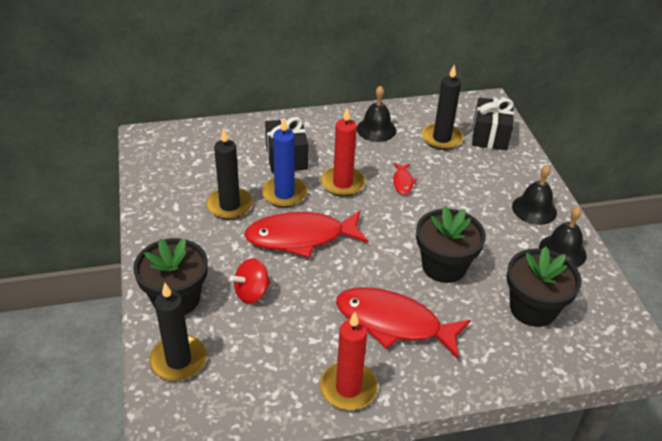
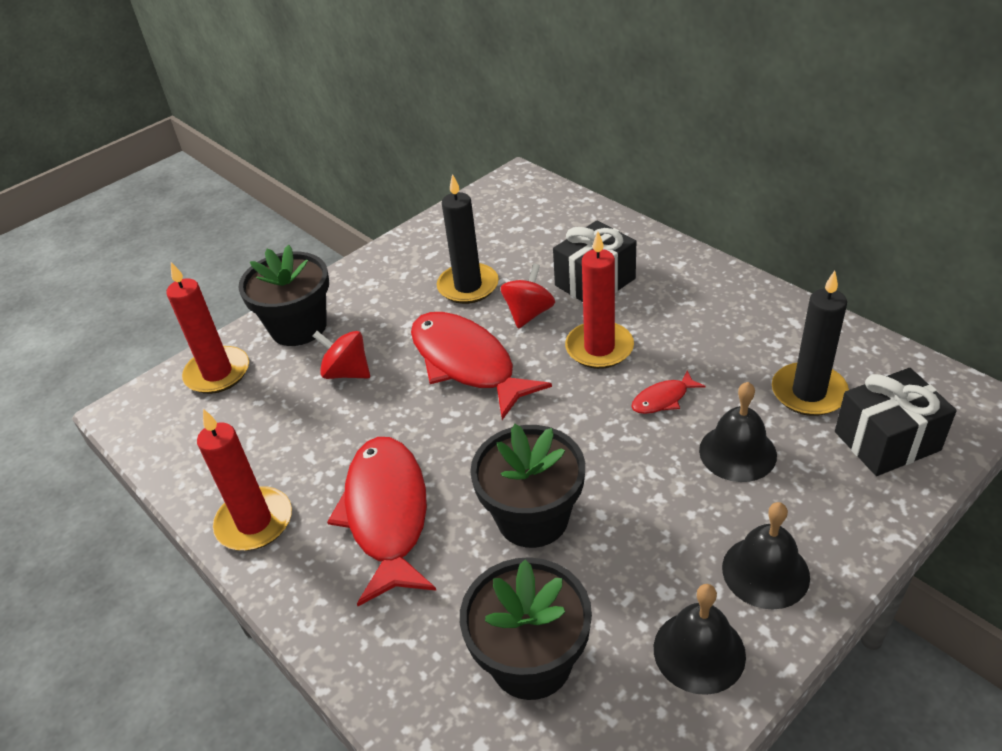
camera: 65 degrees right, 0 degrees up
black candle [149,283,207,381] -> red candle [166,262,249,394]
blue candle [262,117,307,207] -> red spinning top [501,264,555,329]
black bell [357,85,396,142] -> black bell moved to [699,382,777,482]

